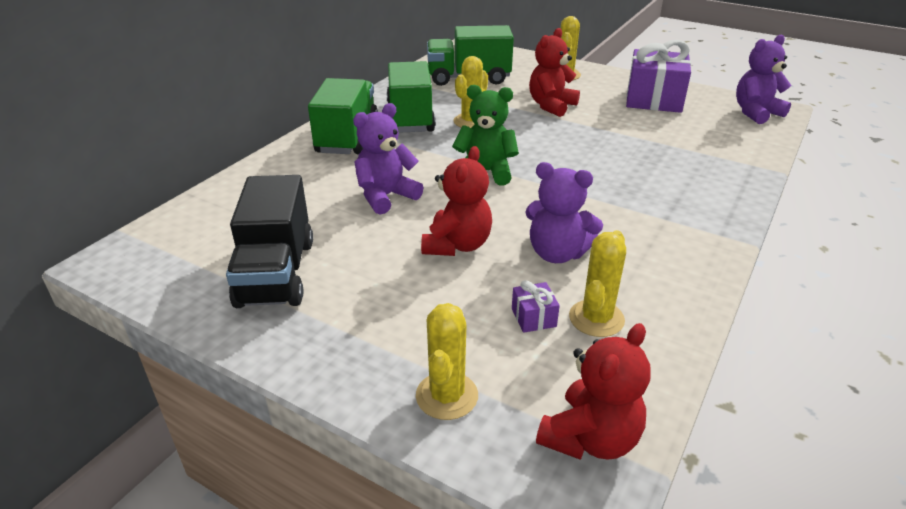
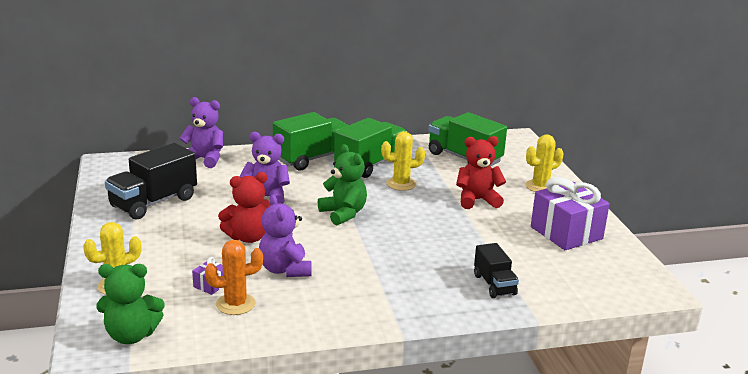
camera: 45 degrees right, 10 degrees down
red teddy bear [536,323,651,460] -> green teddy bear [96,264,165,344]
yellow cactus [569,230,626,337] -> orange cactus [205,240,263,315]
purple teddy bear [736,35,791,124] -> purple teddy bear moved to [179,97,223,168]
none -> black truck [474,243,519,298]

